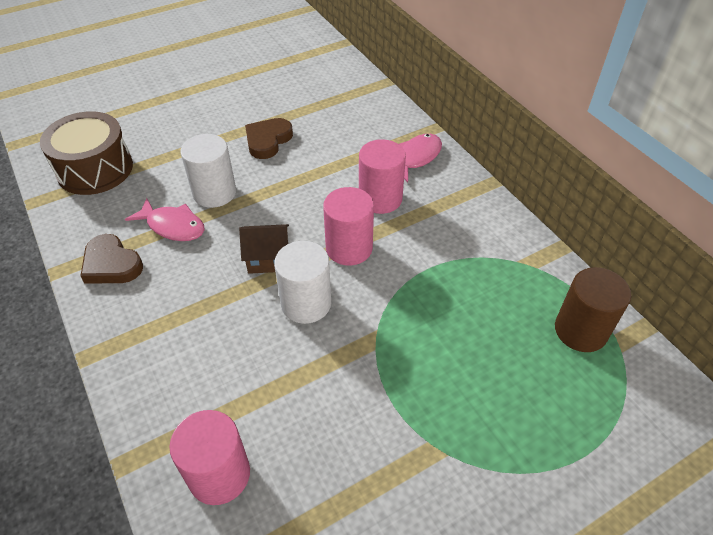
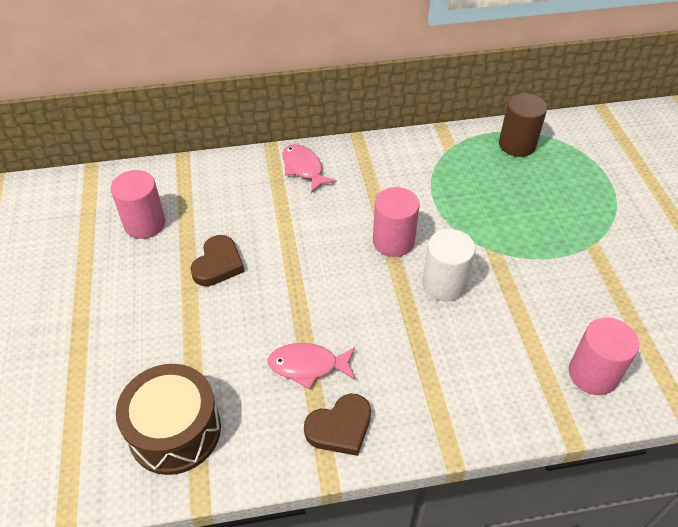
camera: 70 degrees left, 0 degrees up
pink fish [125,198,205,241] -> pink fish turned 135 degrees counterclockwise [268,343,355,389]
white cylinder [181,134,236,208] -> none
brown house [239,224,289,274] -> none
brown heart [245,118,293,159] -> brown heart turned 120 degrees counterclockwise [190,235,245,286]
pink cylinder [359,139,406,214] -> pink cylinder moved to [111,170,165,239]

